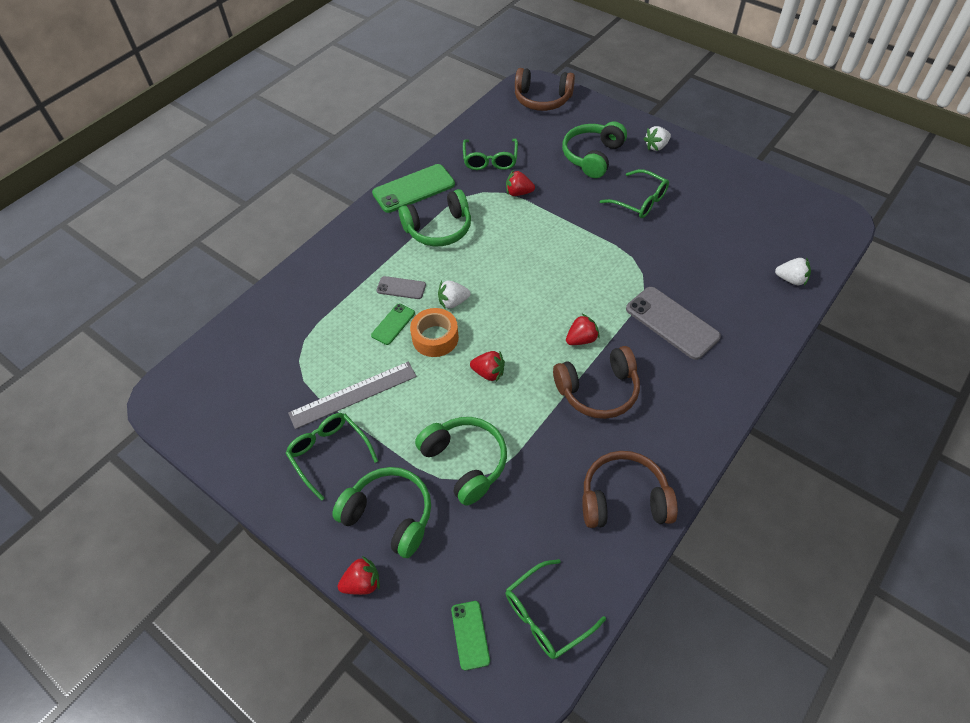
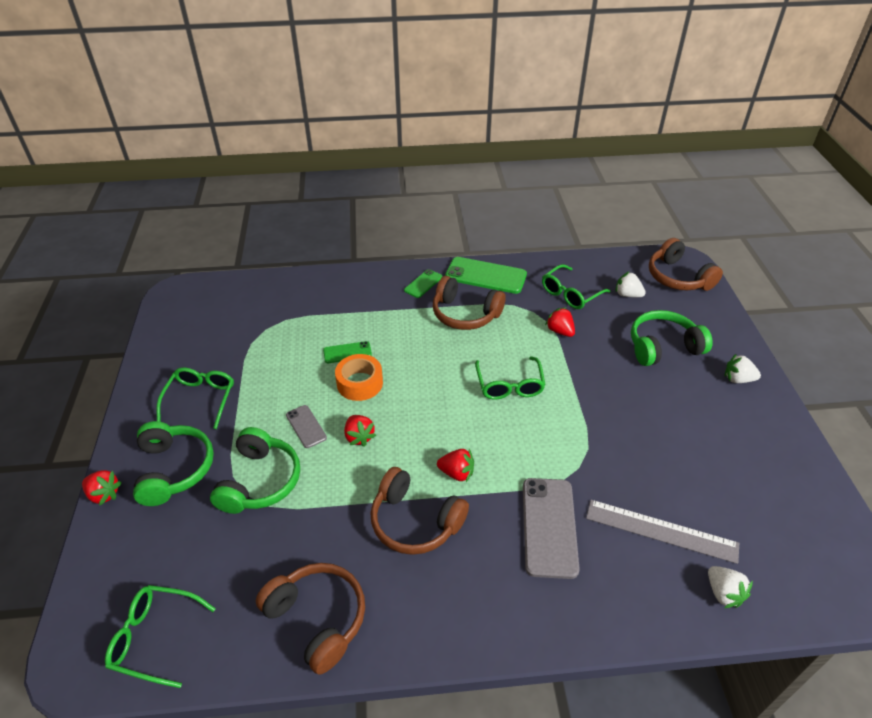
camera: 45 degrees right, 10 degrees down
grey ruler [288,362,417,429] -> grey ruler moved to [586,500,739,564]
grey phone [376,276,426,299] -> grey phone moved to [286,405,327,448]
green headphones [399,189,471,246] -> brown headphones [433,276,506,330]
white strawberry [438,281,471,309] -> white strawberry moved to [616,272,646,297]
green phone [451,601,490,670] -> green phone moved to [404,269,442,298]
green glasses [600,169,669,218] -> green glasses moved to [475,356,546,400]

